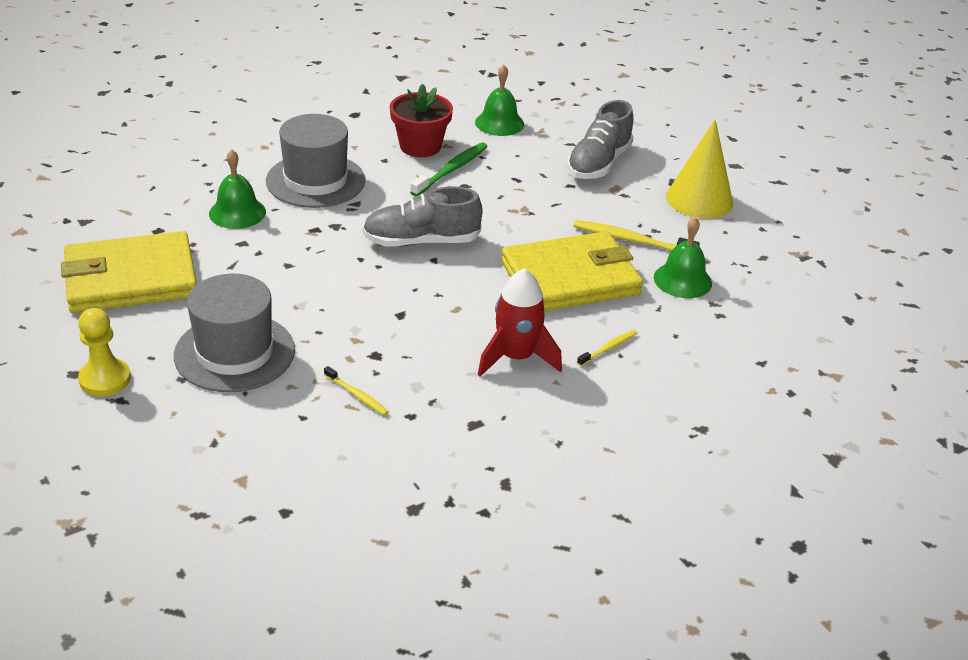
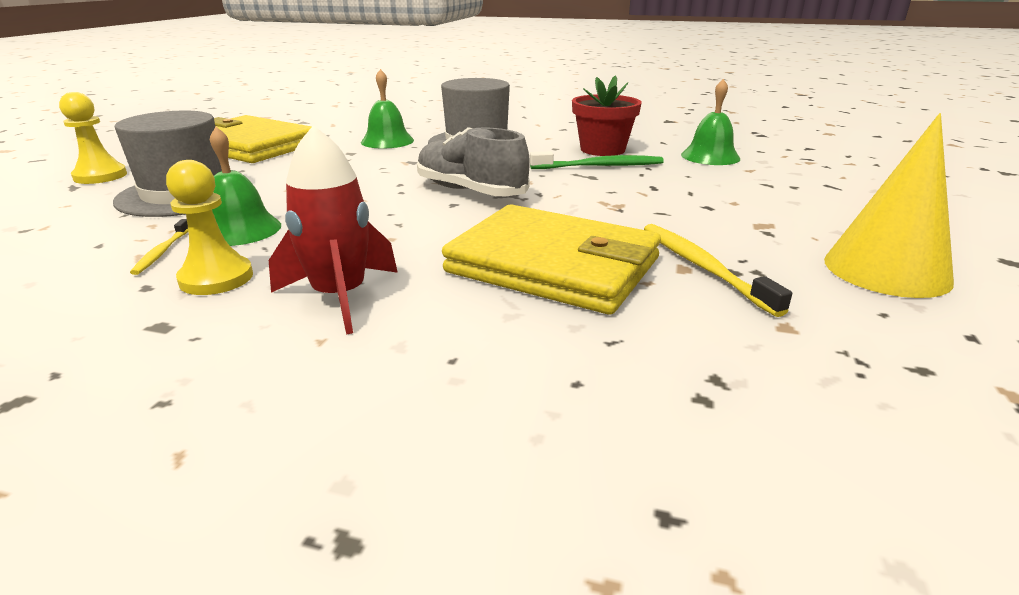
camera: 50 degrees right, 10 degrees down
grey shoe [567,100,633,179] -> none
yellow toothbrush [577,330,637,366] -> none
green bell [654,217,712,298] -> green bell moved to [210,127,281,246]
none -> yellow pawn [166,160,253,295]

